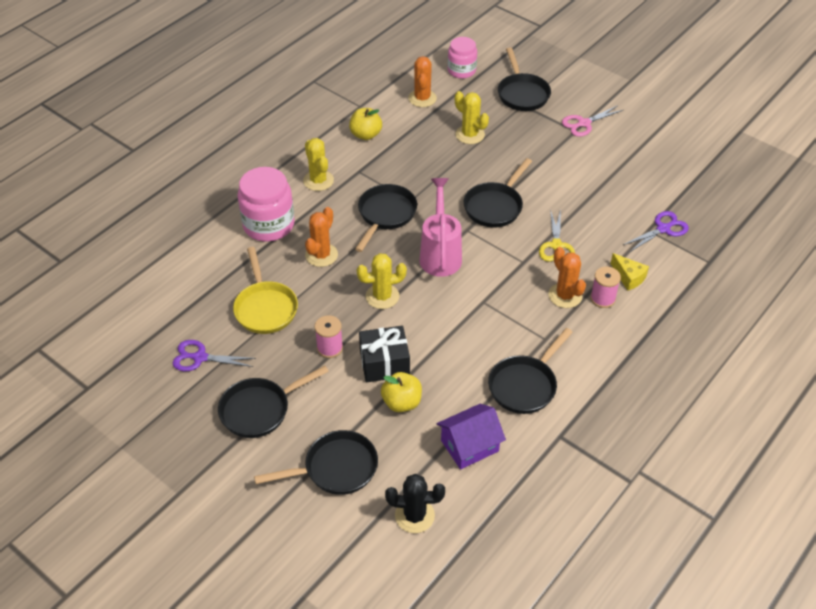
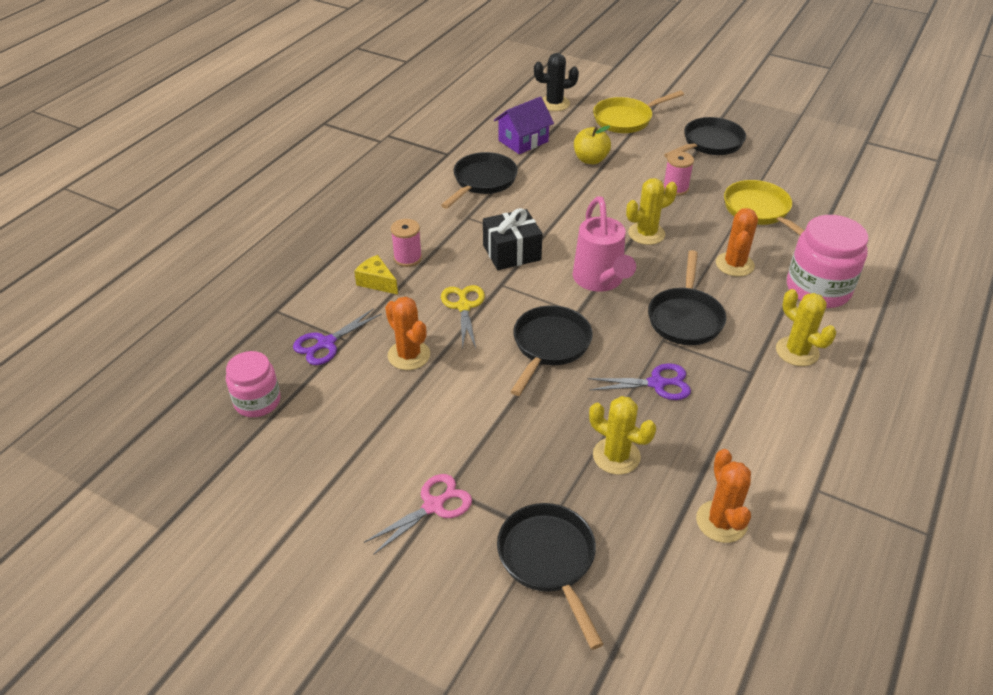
camera: 170 degrees right, 5 degrees down
purple scissors [173,340,256,371] -> purple scissors moved to [588,363,691,400]
black pan [254,430,378,495] -> yellow pan [593,90,684,133]
yellow apple [349,108,382,140] -> none
black gift [359,326,410,382] -> black gift moved to [483,208,543,270]
pink jar [448,37,477,79] -> pink jar moved to [226,351,281,417]
orange cactus [548,247,586,308] -> orange cactus moved to [385,297,430,370]

